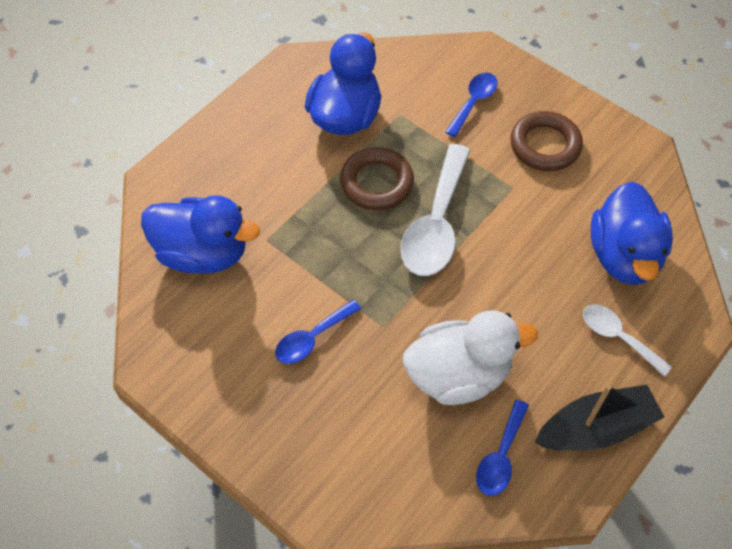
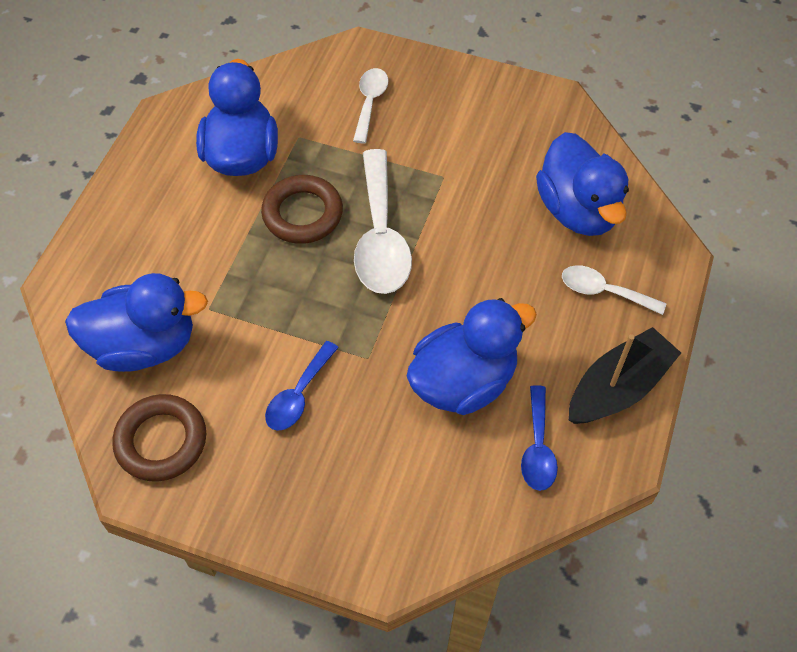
camera: 20 degrees left, 0 degrees up
white duck [403,310,538,405] -> blue duck [407,298,537,415]
blue spoon [445,73,498,137] -> white spoon [353,68,389,143]
brown ring [510,111,583,171] -> brown ring moved to [112,394,206,482]

